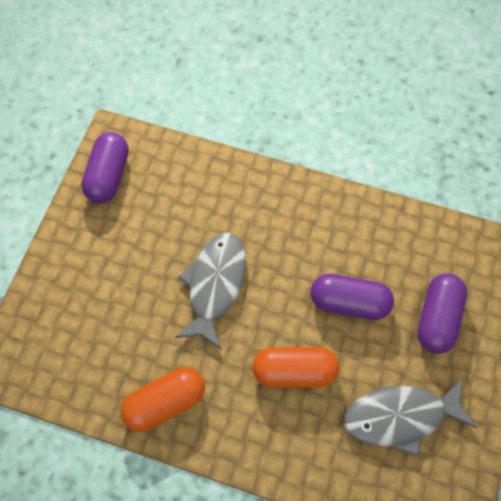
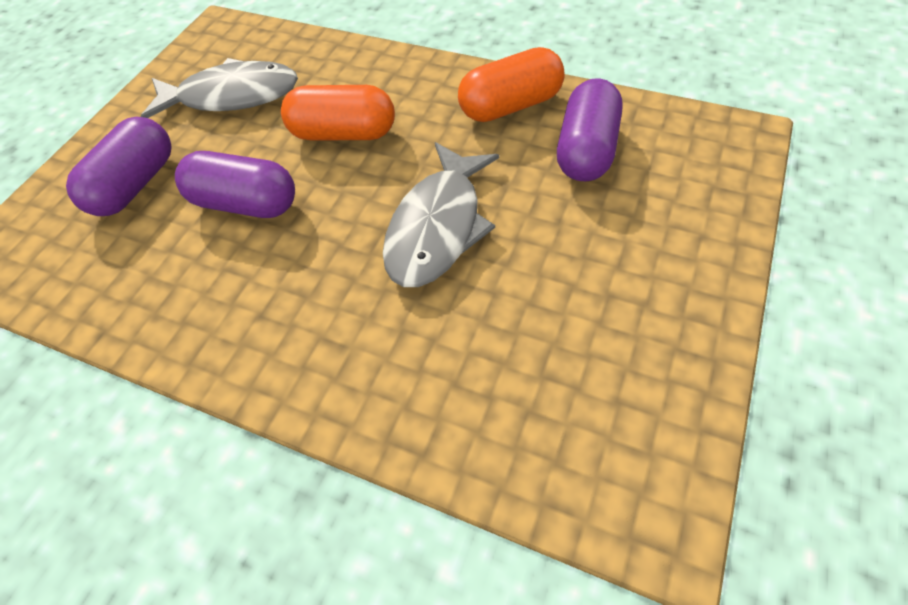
camera: 170 degrees left, 10 degrees down
purple capsule [81,132,129,203] -> purple capsule moved to [557,78,623,181]

